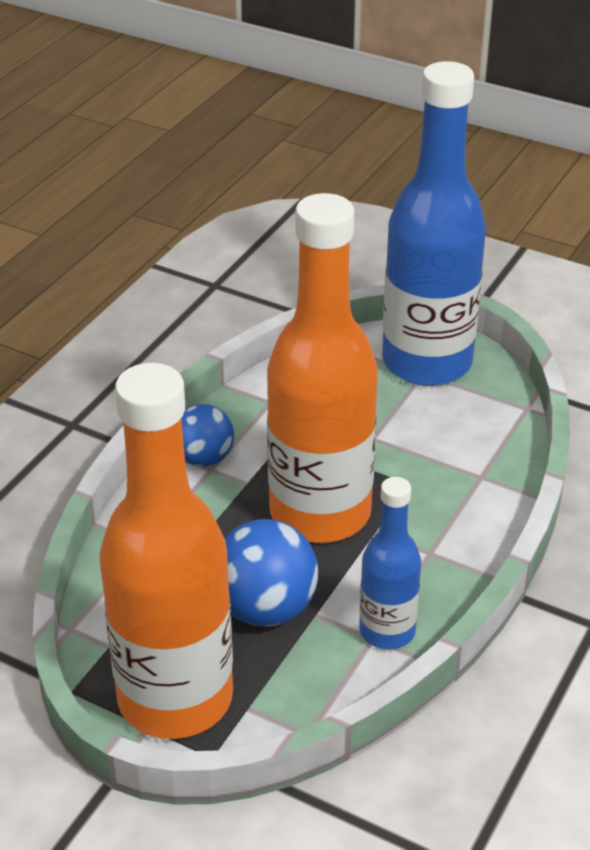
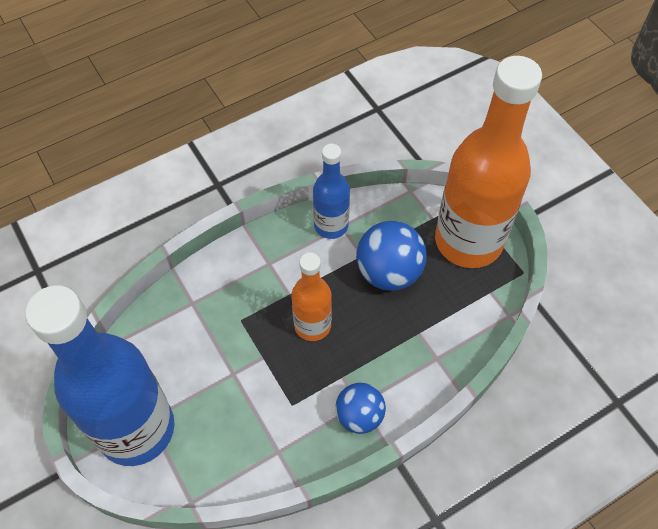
camera: 150 degrees left, 20 degrees up
orange bottle [267,193,378,543] -> orange bottle [292,253,332,341], size x0.51

